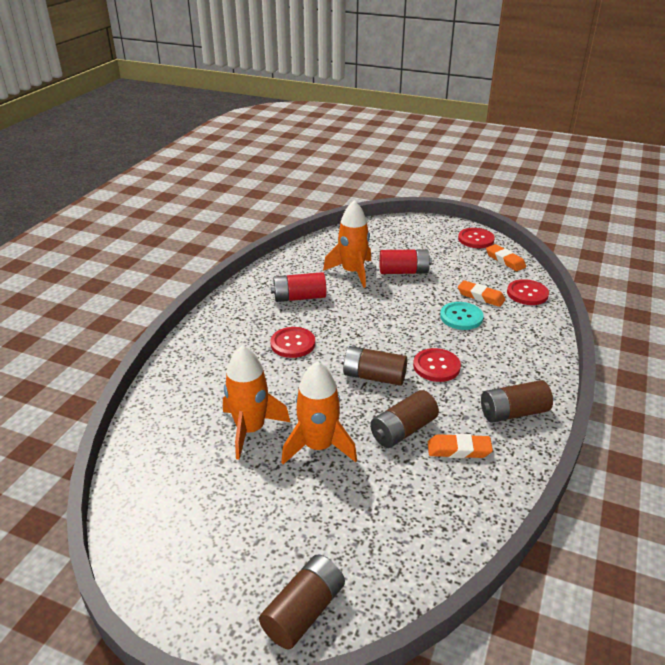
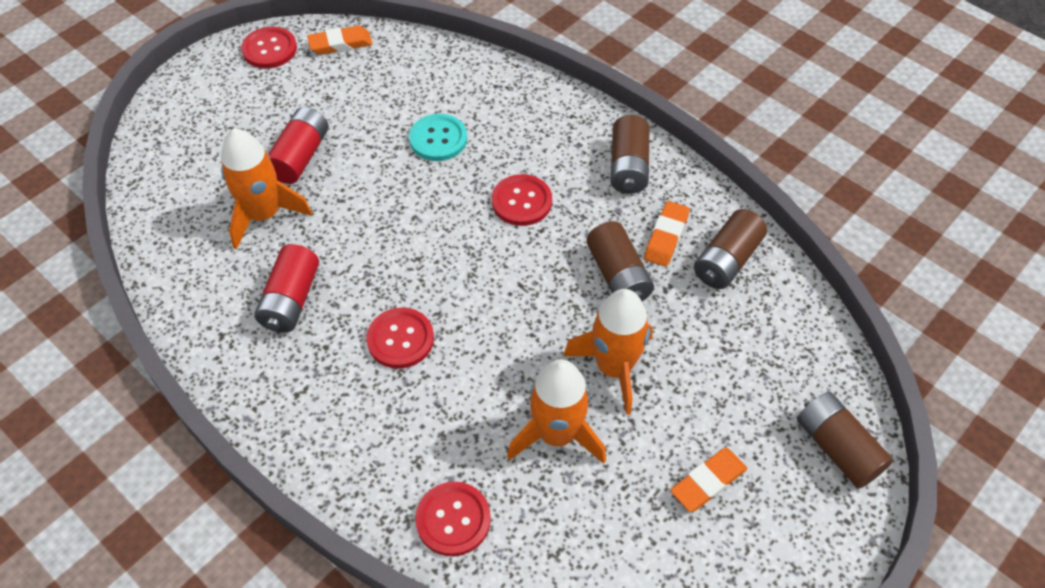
camera: 70 degrees left, 20 degrees up
brown battery [342,346,407,386] -> brown battery moved to [694,209,767,289]
orange eraser [458,280,506,307] -> orange eraser moved to [670,448,747,512]
red button [507,279,549,305] -> red button moved to [415,482,491,556]

